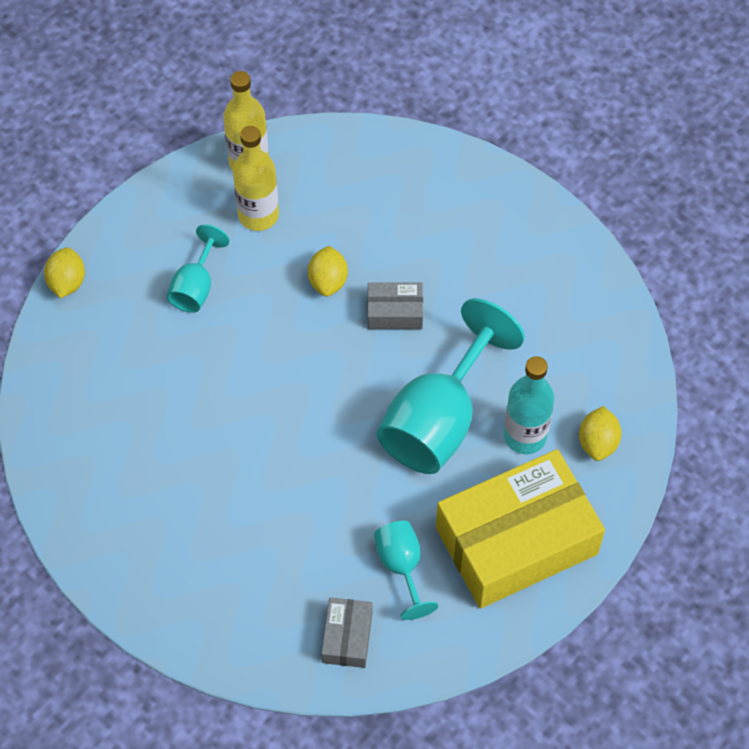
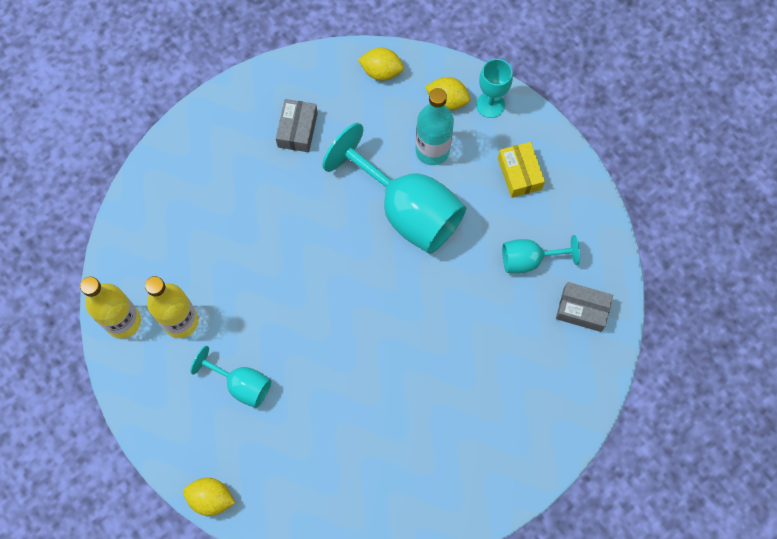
camera: 80 degrees left, 10 degrees up
yellow lemon [308,246,348,297] -> yellow lemon moved to [358,48,404,81]
grey box [367,282,423,329] -> grey box moved to [276,99,318,152]
yellow box [436,449,605,609] -> yellow box [498,142,545,198], size x0.43
none -> turquoise goblet [476,59,513,118]

